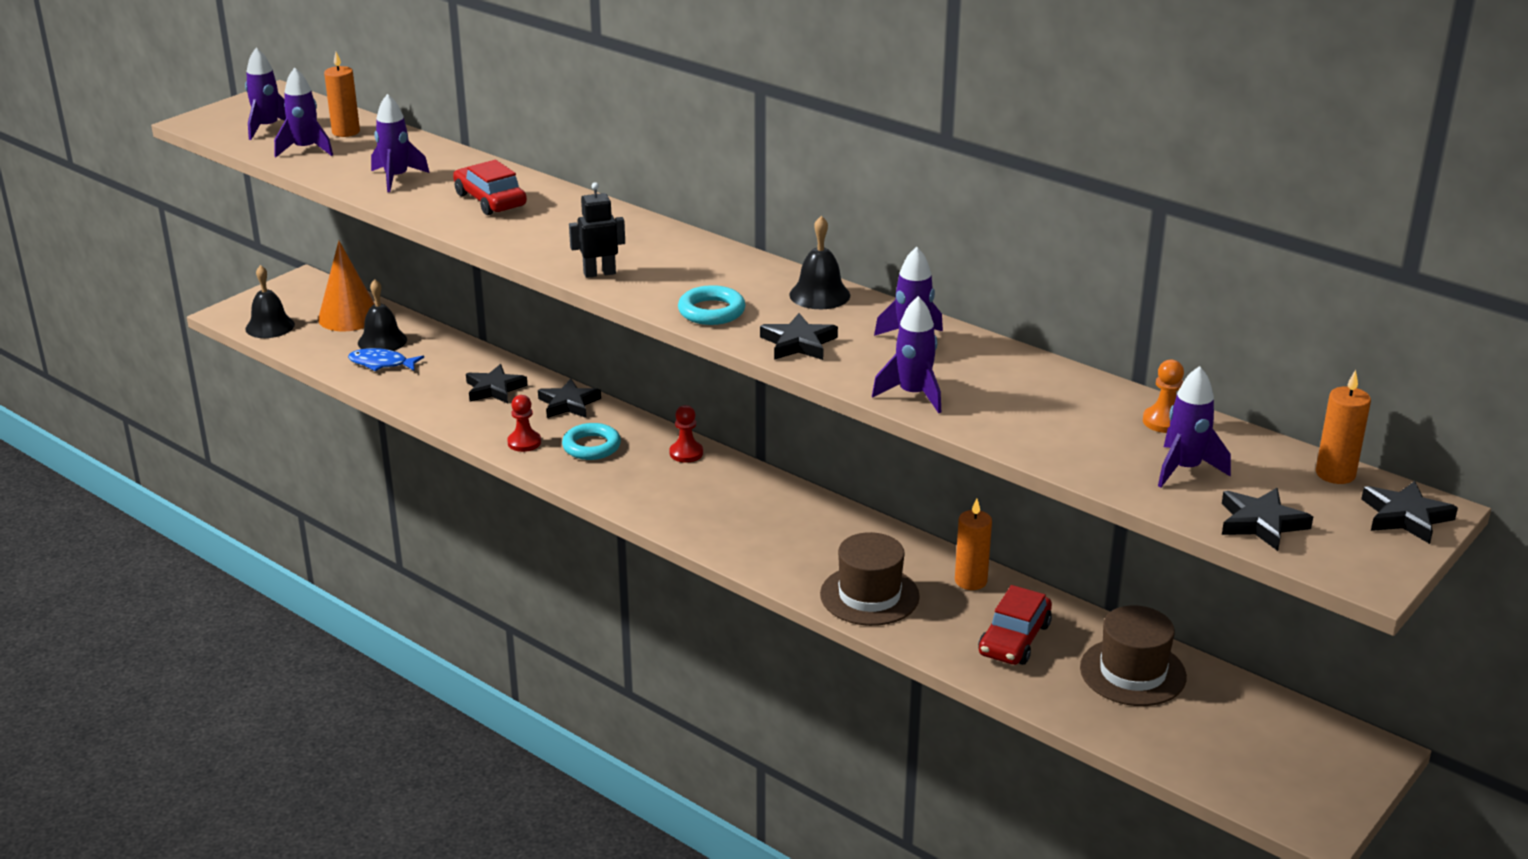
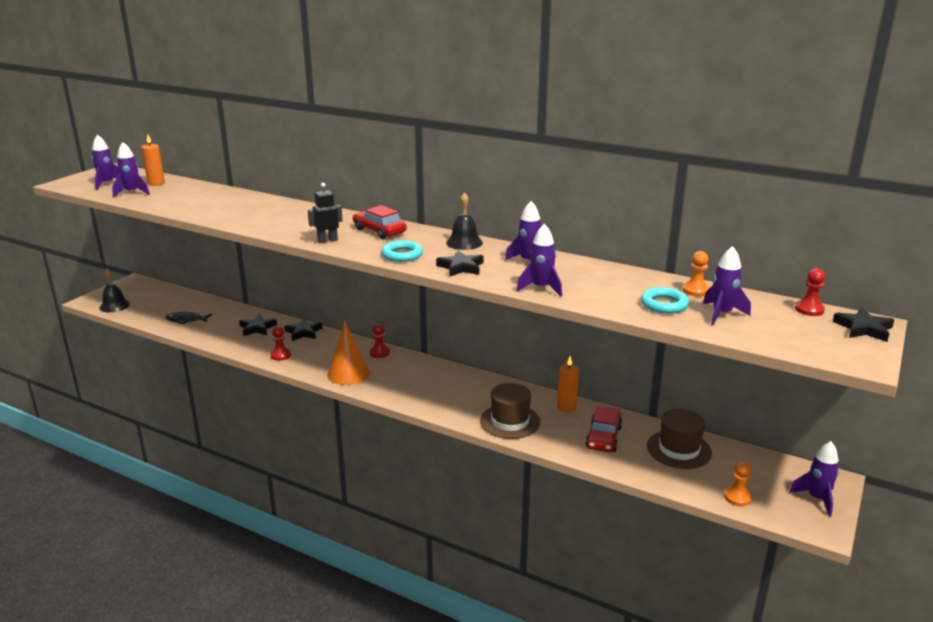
camera: 10 degrees left, 5 degrees down
orange cone [318,241,374,331] -> orange cone moved to [327,322,370,385]
blue fish [348,348,424,371] -> black fish [165,312,212,324]
black bell [358,279,407,351] -> none
purple rocket [371,94,430,192] -> purple rocket moved to [789,441,839,517]
red car [453,160,527,215] -> red car moved to [353,205,407,239]
turquoise ring [562,423,621,460] -> turquoise ring moved to [641,287,689,314]
black star [1222,488,1313,551] -> none
orange candle [1316,370,1371,484] -> red pawn [795,268,825,316]
none -> orange pawn [724,461,752,506]

